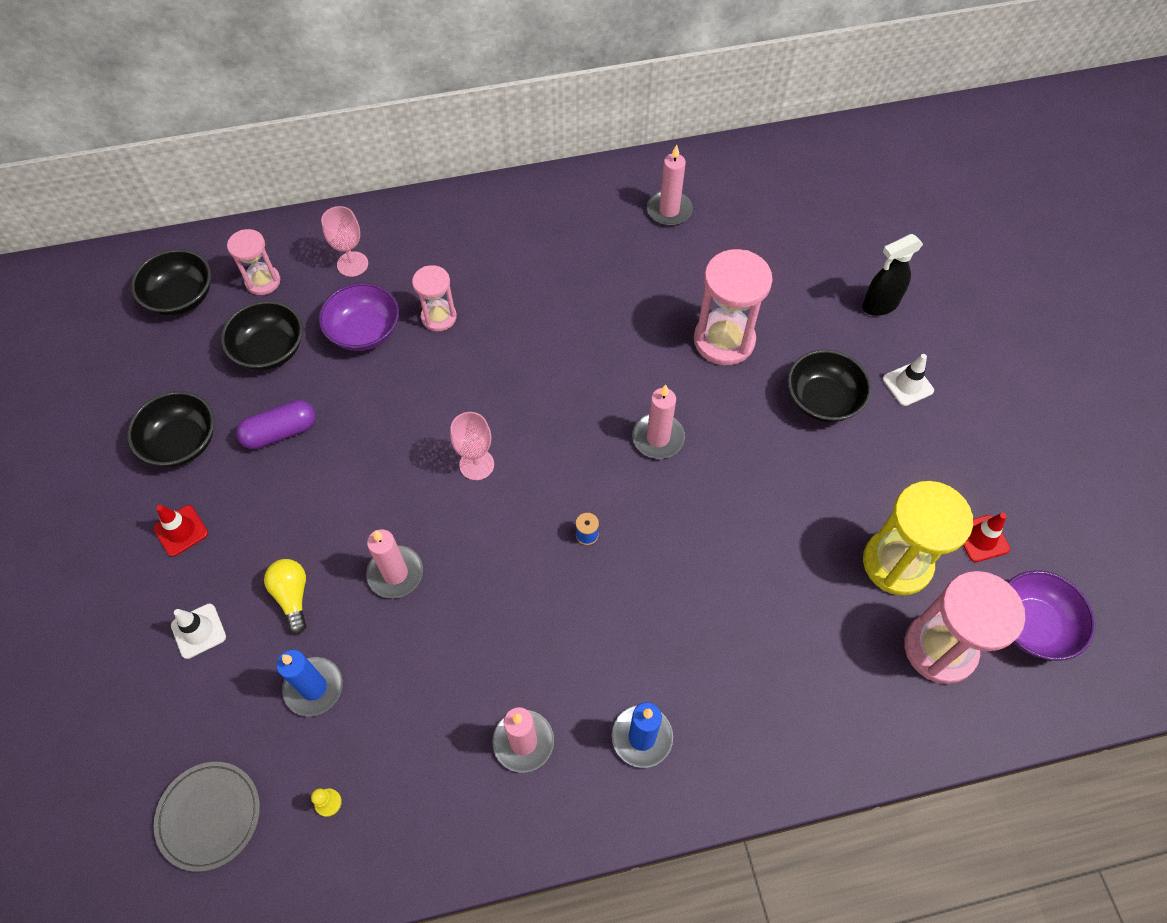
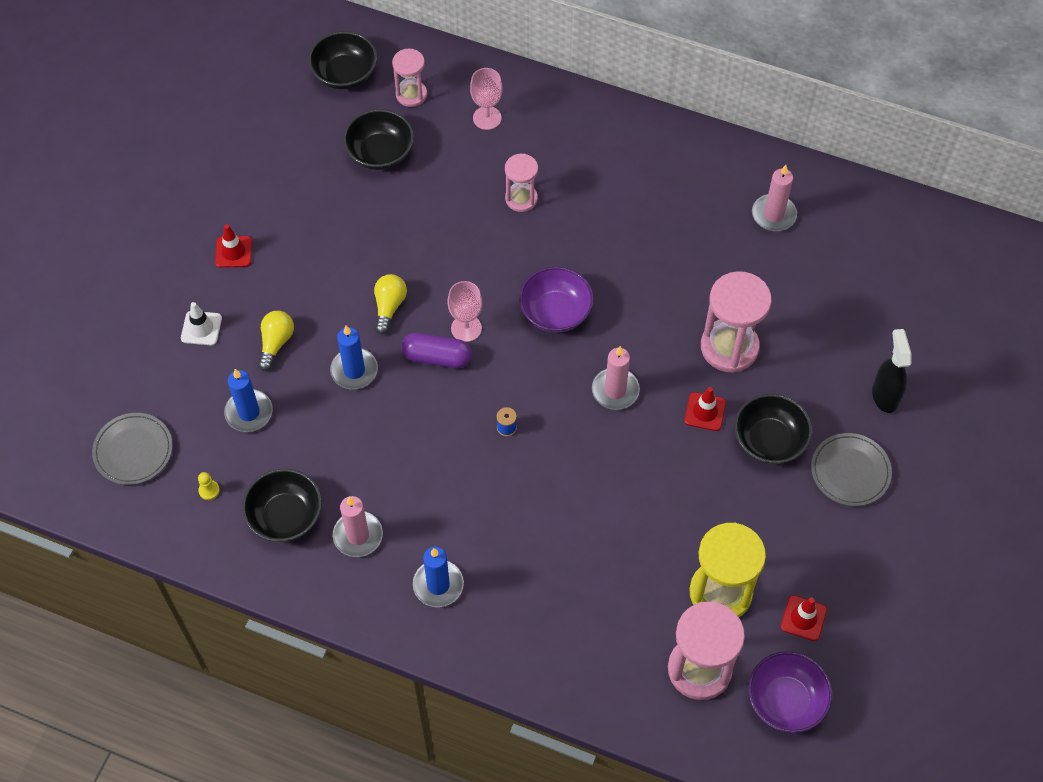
camera: 35 degrees right, 0 degrees up
black bowl [127,391,214,467] -> black bowl moved to [242,469,322,542]
purple capsule [236,400,316,449] -> purple capsule moved to [401,333,472,368]
purple bowl [319,283,399,351] -> purple bowl moved to [519,267,594,333]
pink candle [366,529,423,598] -> blue candle [330,326,378,389]
black spray bottle [862,234,923,316] -> black spray bottle turned 75 degrees clockwise [872,329,912,413]
white traffic cone [883,354,934,406] -> grey plate [811,433,892,506]
none -> yellow light bulb [374,274,407,334]
none -> red traffic cone [684,387,726,431]

